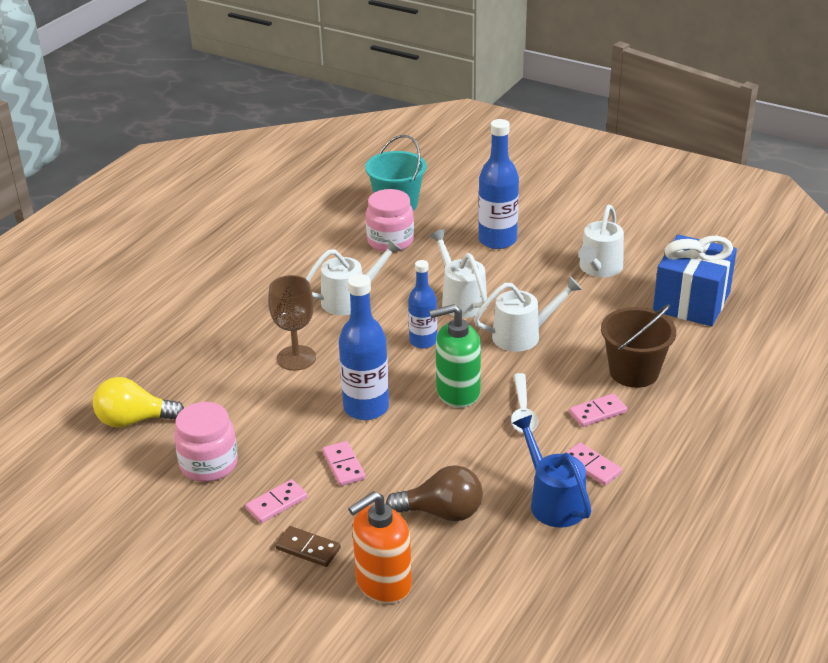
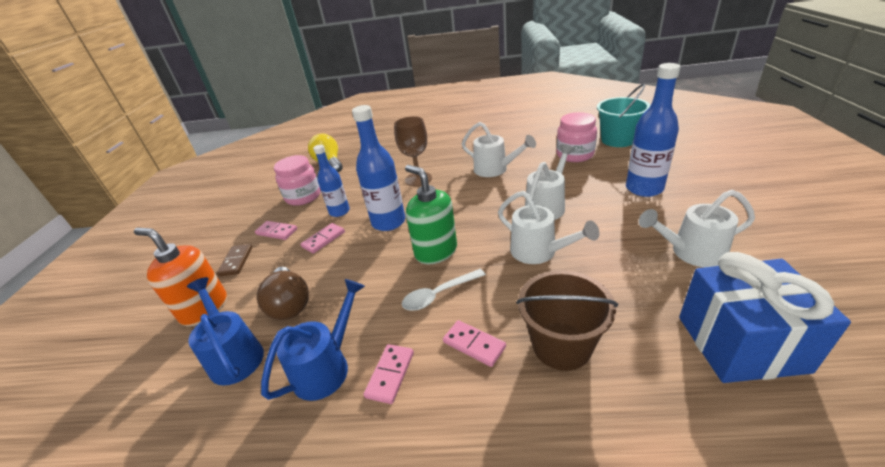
camera: 65 degrees right, 0 degrees up
blue bottle [408,260,437,349] -> blue bottle moved to [313,145,350,217]
none -> blue watering can [187,277,264,386]

